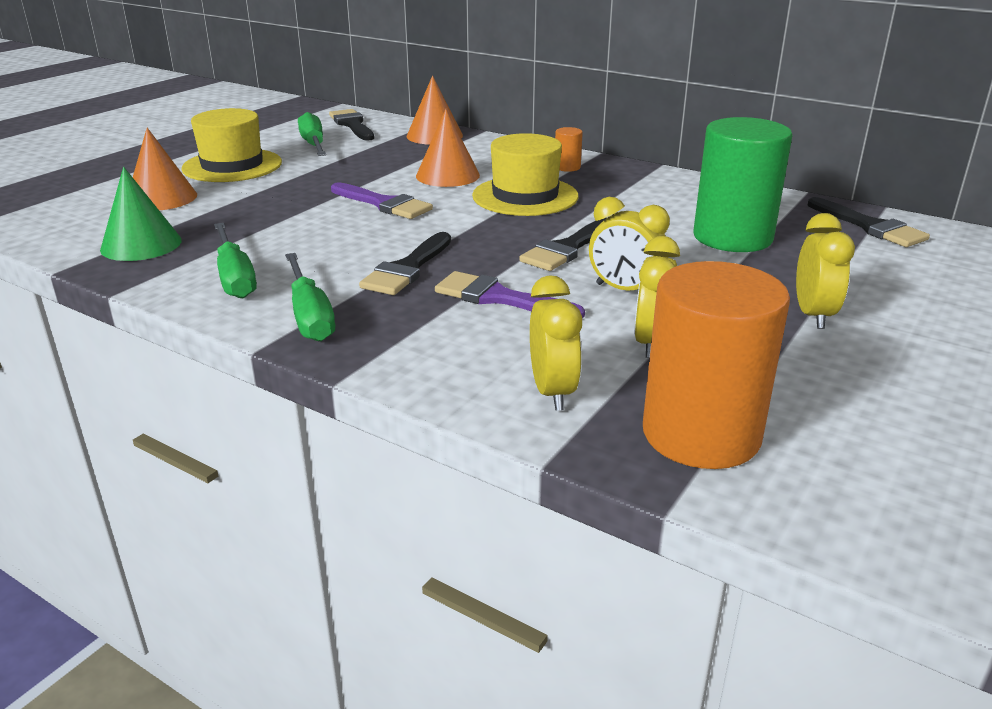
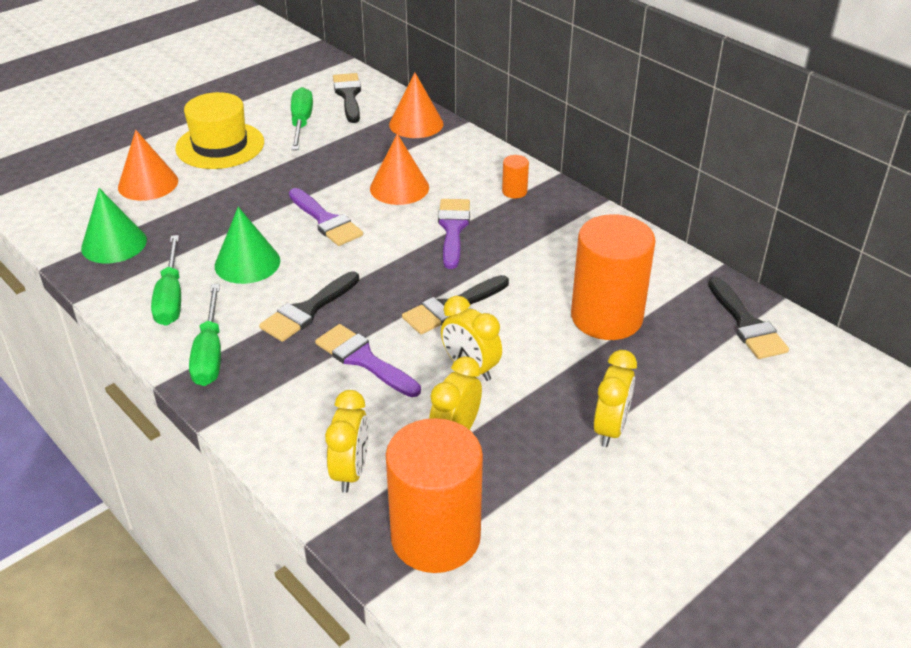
camera: 15 degrees right, 10 degrees up
yellow hat [472,133,578,216] -> purple brush [438,199,470,269]
green cylinder [693,117,792,252] -> orange cylinder [571,214,656,340]
none -> green cone [215,207,280,284]

